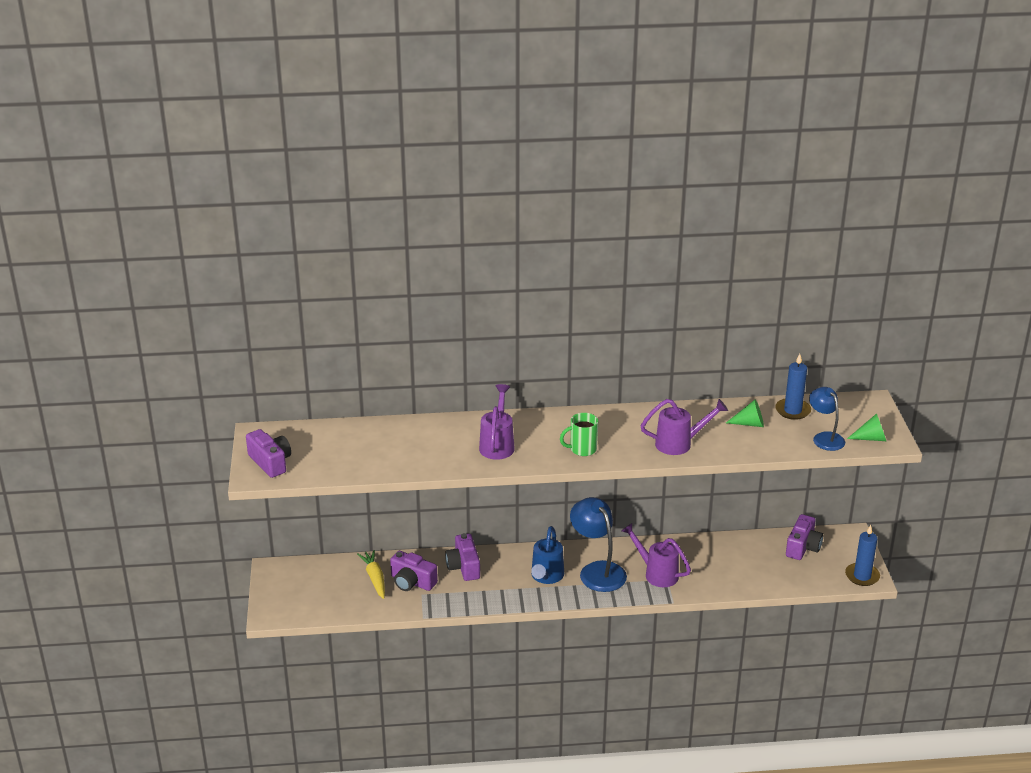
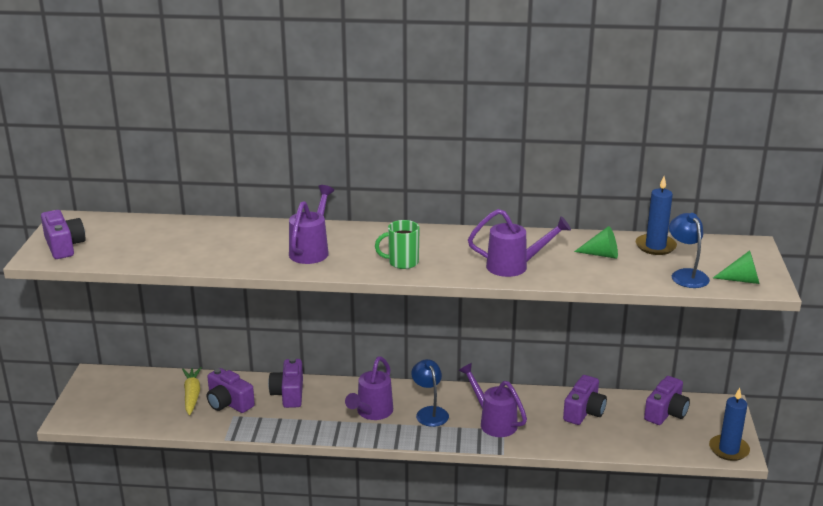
camera: 10 degrees right, 5 degrees down
blue watering can [531,526,564,584] -> purple watering can [345,356,393,420]
blue lamp [570,497,627,592] -> blue lamp [411,359,449,427], size x0.64
none -> purple camera [563,375,607,425]

